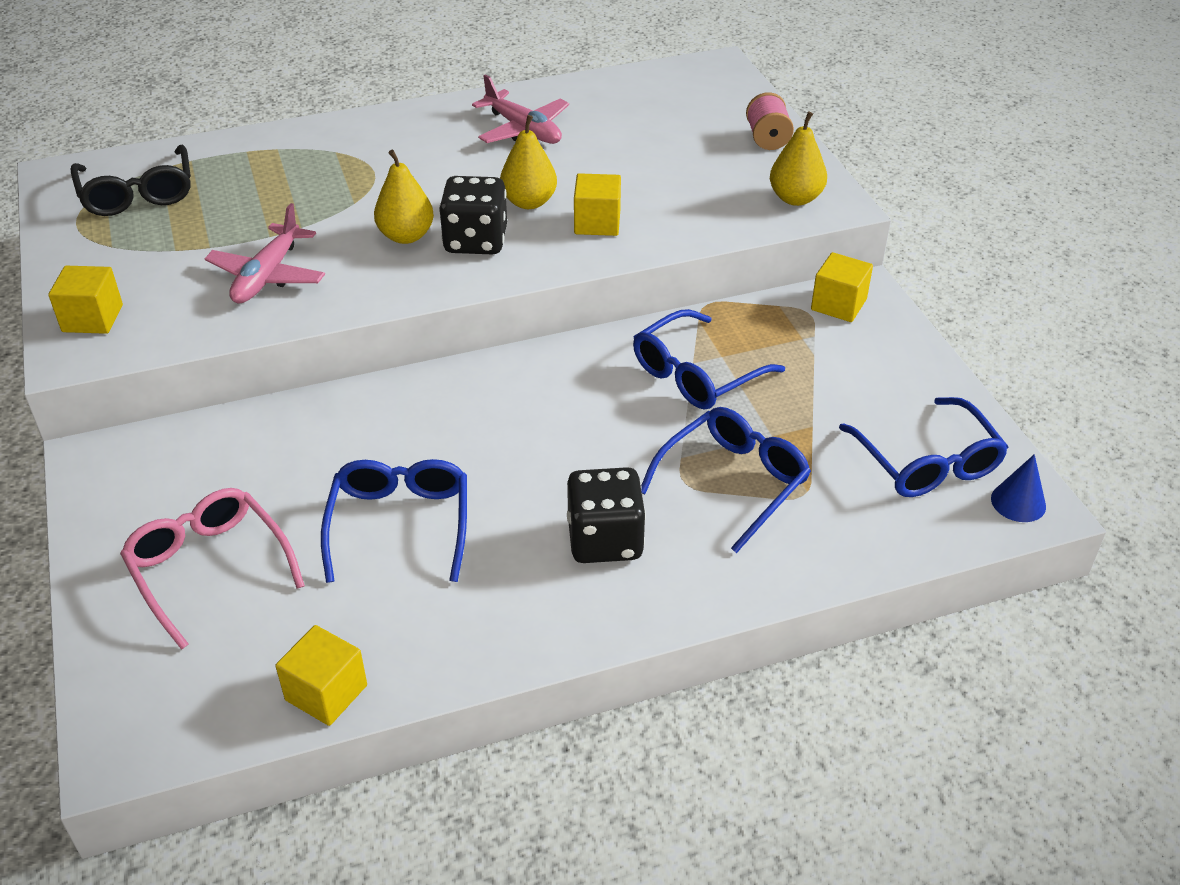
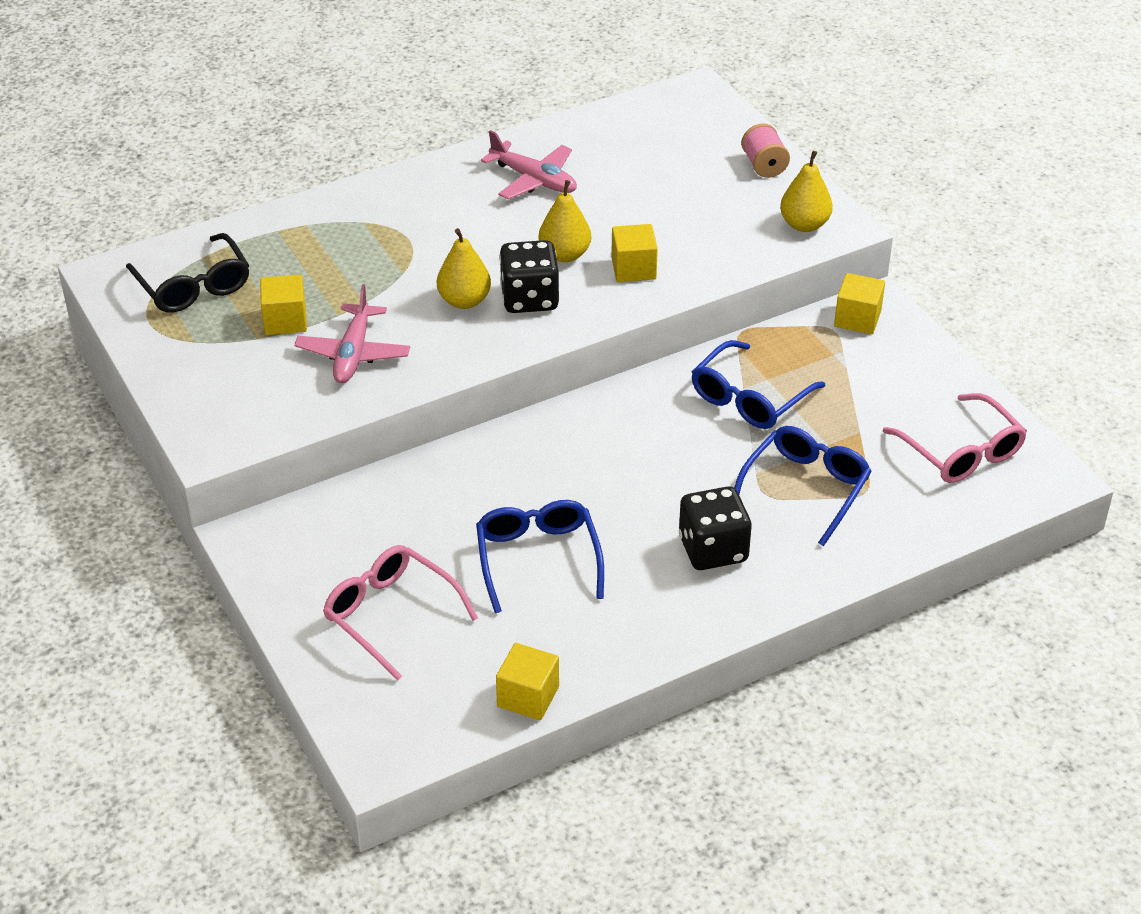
camera: 10 degrees left, 0 degrees up
yellow cube [48,266,123,334] -> yellow cube moved to [260,275,307,335]
blue glasses [839,397,1008,497] -> pink glasses [883,393,1027,483]
blue cone [991,454,1046,522] -> none

